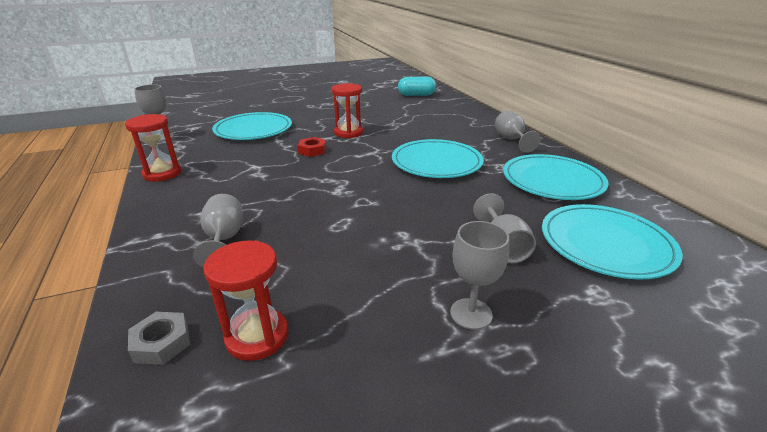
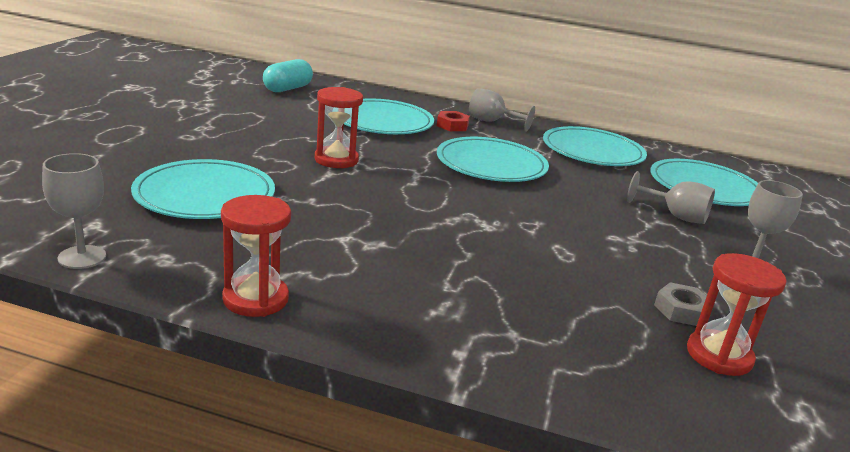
camera: 55 degrees left, 5 degrees down
grey nut [128,312,190,365] -> grey nut moved to [654,282,707,326]
grey goblet [193,194,243,268] -> none
red nut [297,137,326,157] -> red nut moved to [437,111,470,131]
none -> turquoise plate [344,98,434,134]

